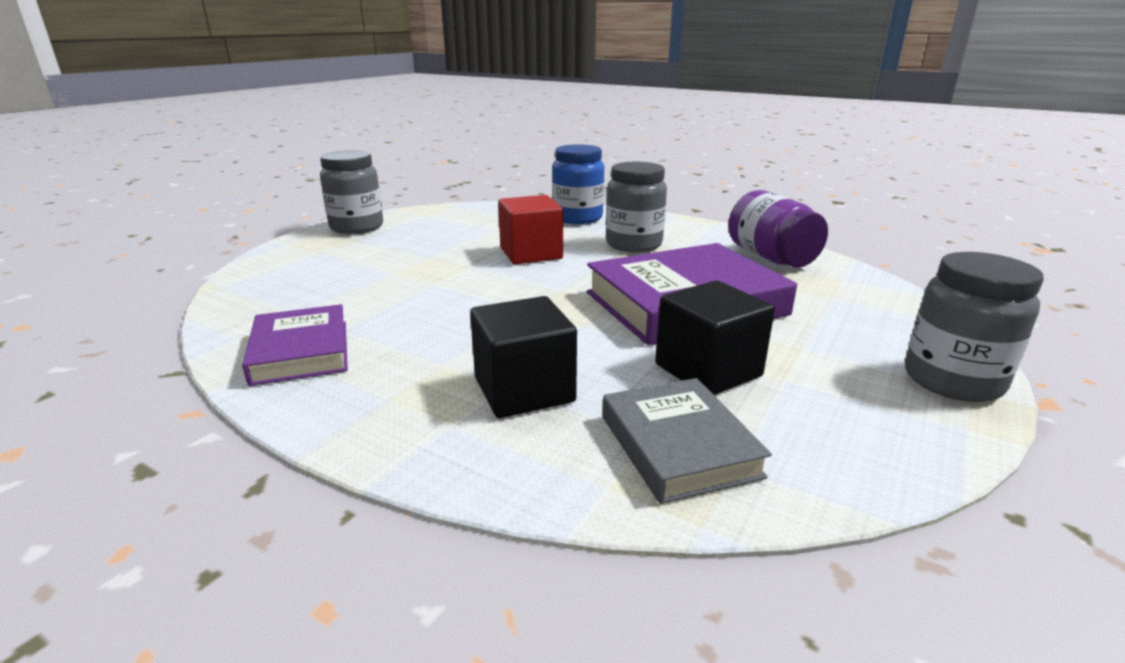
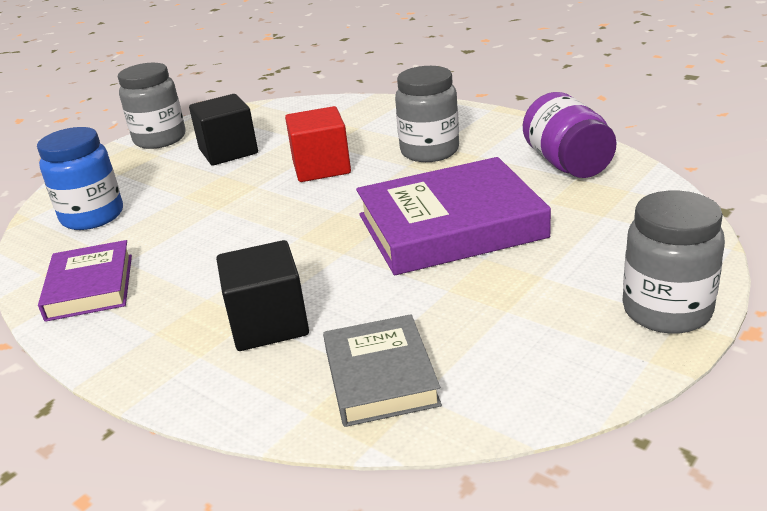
camera: 10 degrees right, 5 degrees up
blue jar [552,144,605,224] -> blue jar moved to [37,127,123,230]
black cube [655,280,775,395] -> black cube moved to [189,94,258,166]

